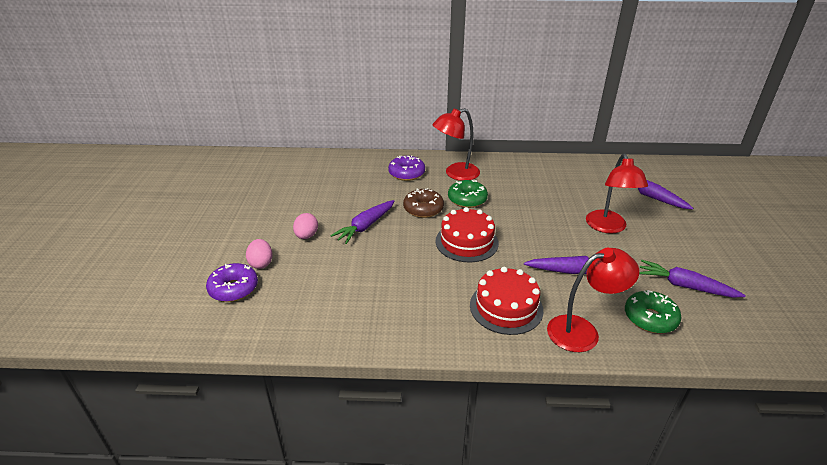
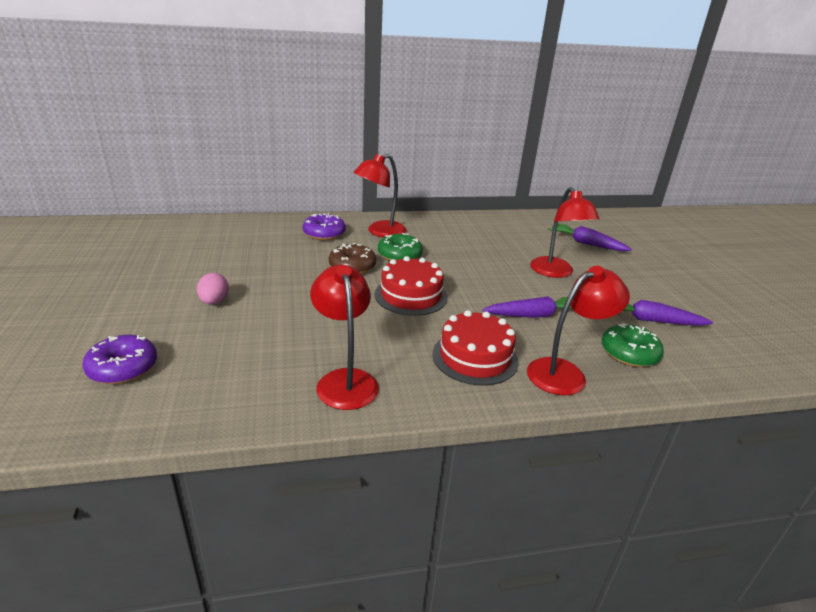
camera: 15 degrees left, 5 degrees down
pink egg [246,239,272,269] -> none
purple carrot [330,200,395,244] -> none
none -> red lamp [310,265,379,410]

